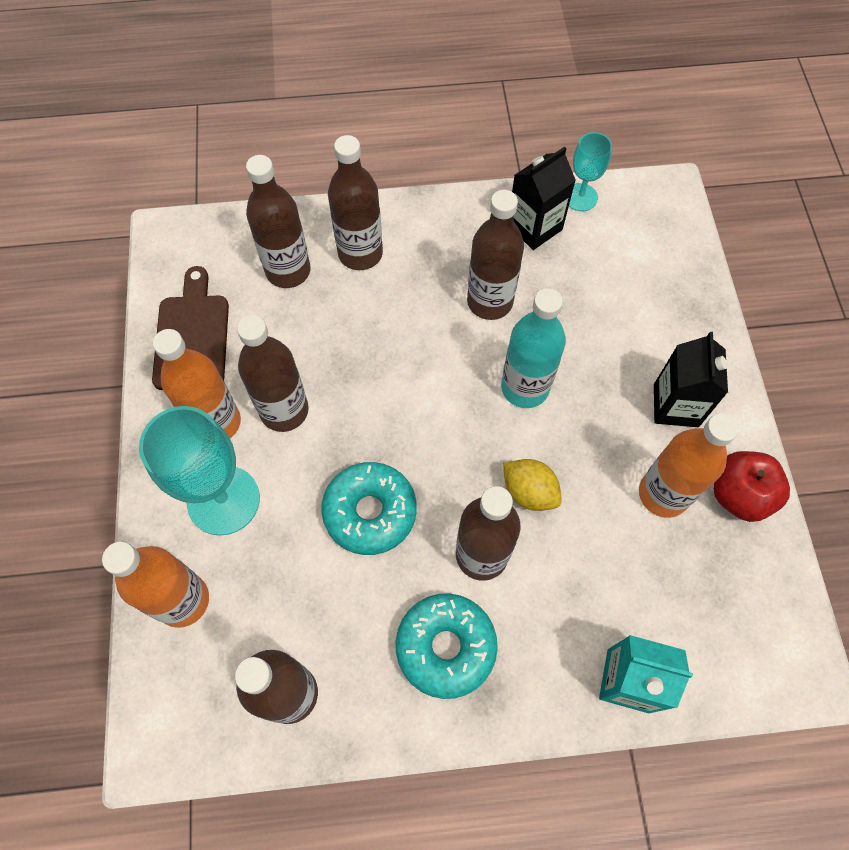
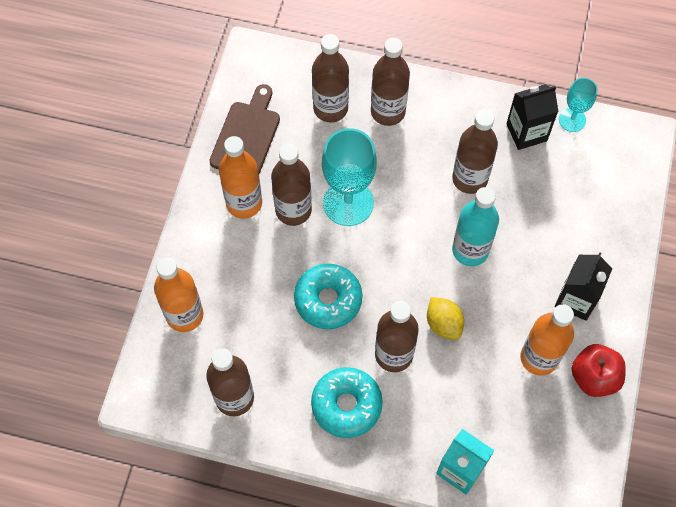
camera: 20 degrees right, 0 degrees up
turquoise goblet [139,406,260,536] -> turquoise goblet moved to [322,128,377,226]

